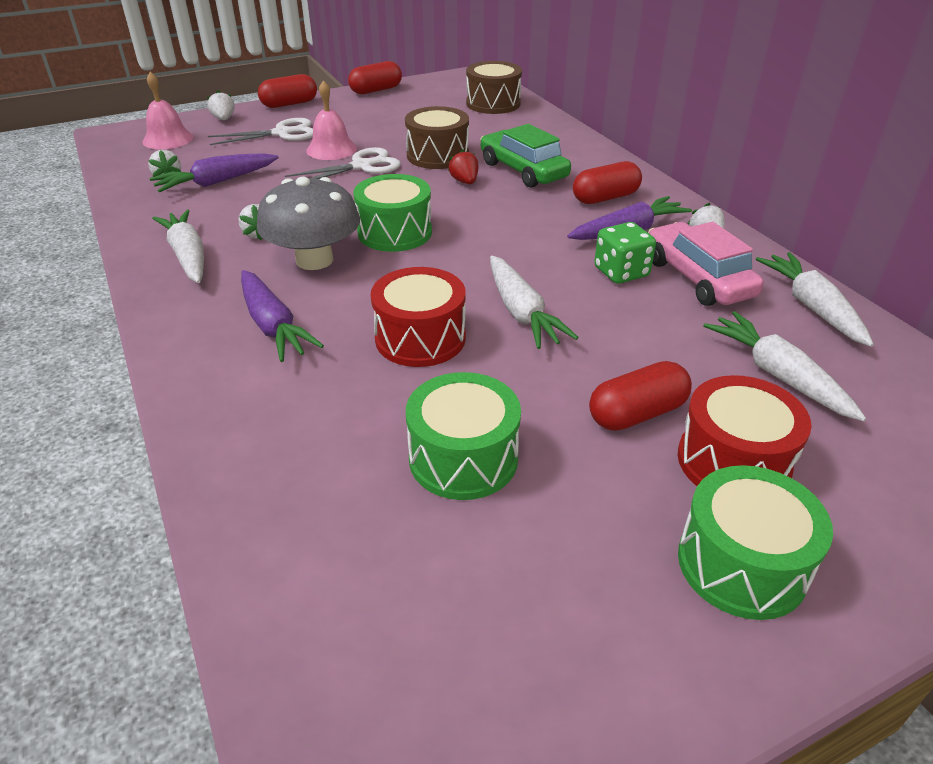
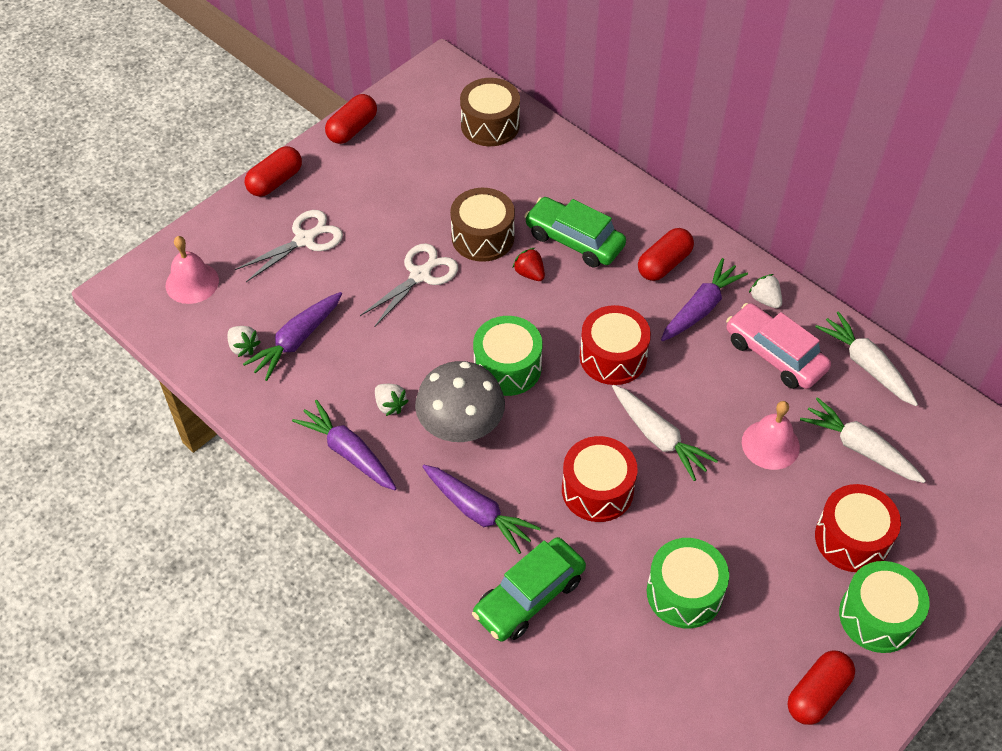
camera: 20 degrees left, 15 degrees up
white carrot [152,209,204,283] -> purple carrot [292,400,397,490]
white strawberry [207,91,235,120] -> none
pink bell [306,80,357,160] -> pink bell moved to [742,401,800,470]
red capsule [589,361,692,431] -> red capsule moved to [787,651,855,725]
green dice [594,222,656,284] -> none
none -> green car [472,537,586,642]
none -> red drum [580,305,651,385]

